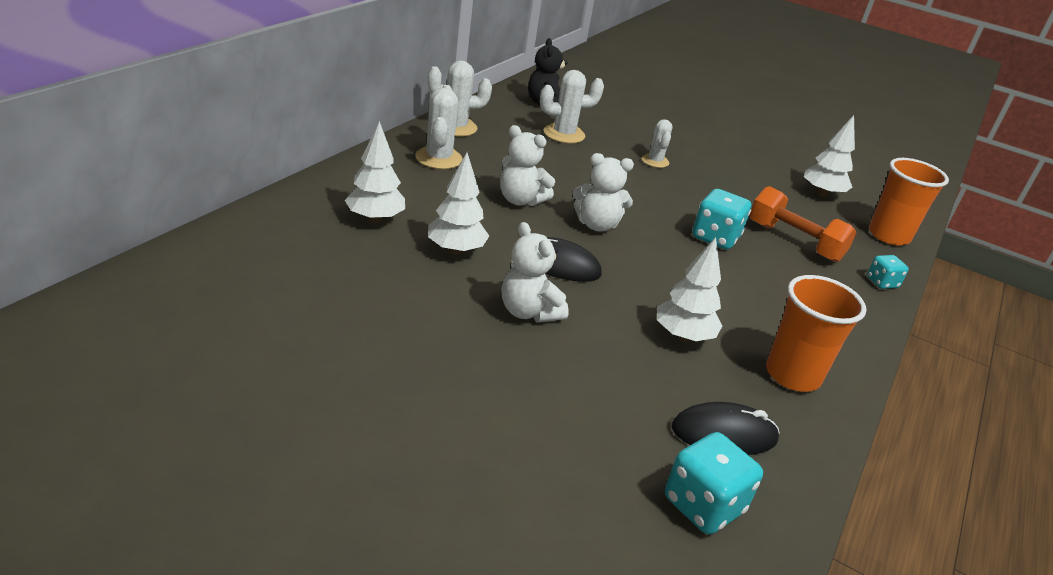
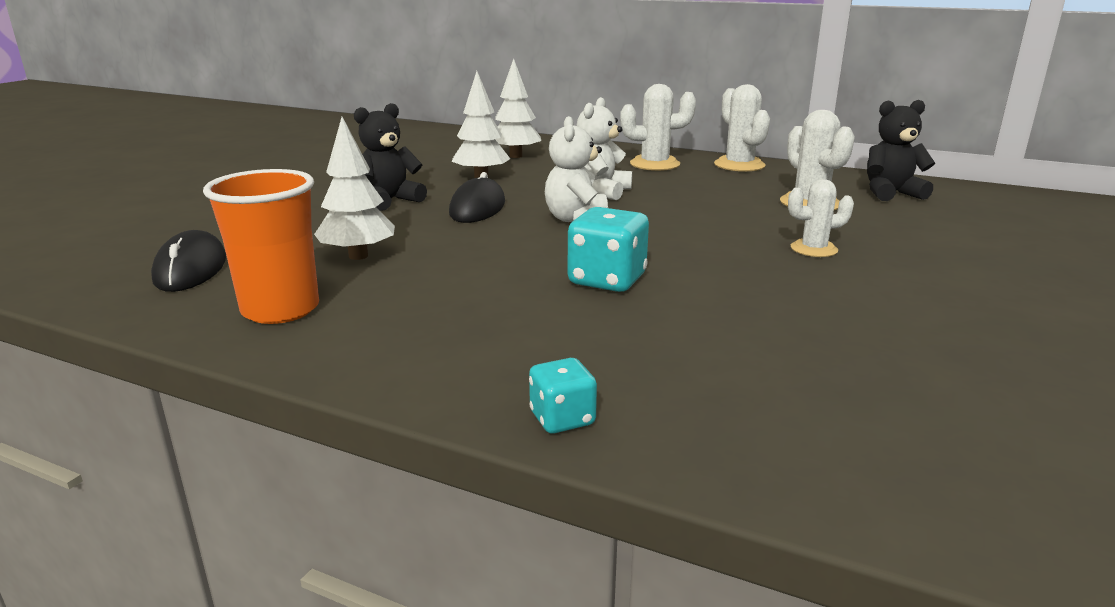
camera: 90 degrees right, 10 degrees down
white teddy bear [501,222,569,323] -> black teddy bear [354,103,427,211]
turquoise dice [665,432,763,535] -> none
orange dumbbell [749,186,856,262] -> none
white tree [804,115,855,197] -> none
orange cup [869,158,949,246] -> none

